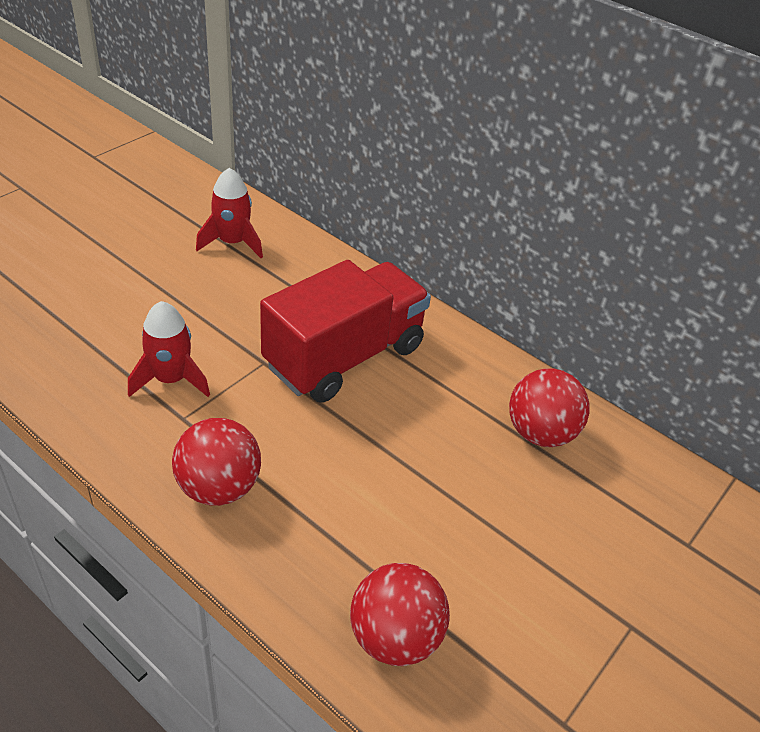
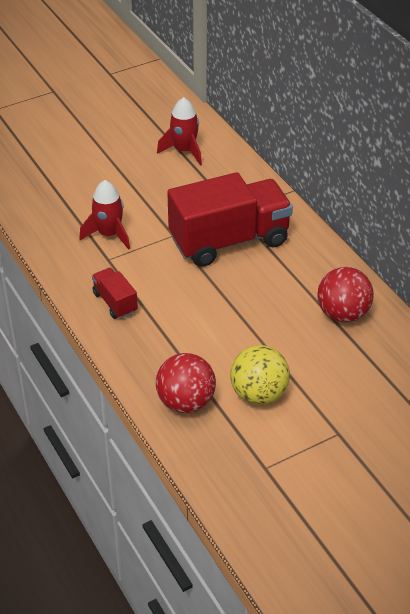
camera: 25 degrees right, 0 degrees up
red ball [172,418,261,506] -> red truck [92,268,138,319]
none -> yellow ball [230,345,290,405]

